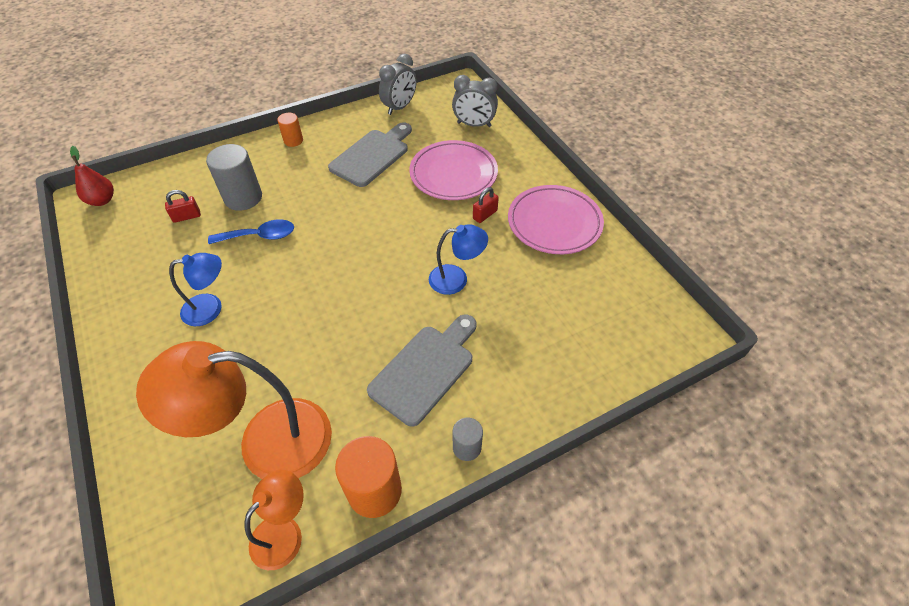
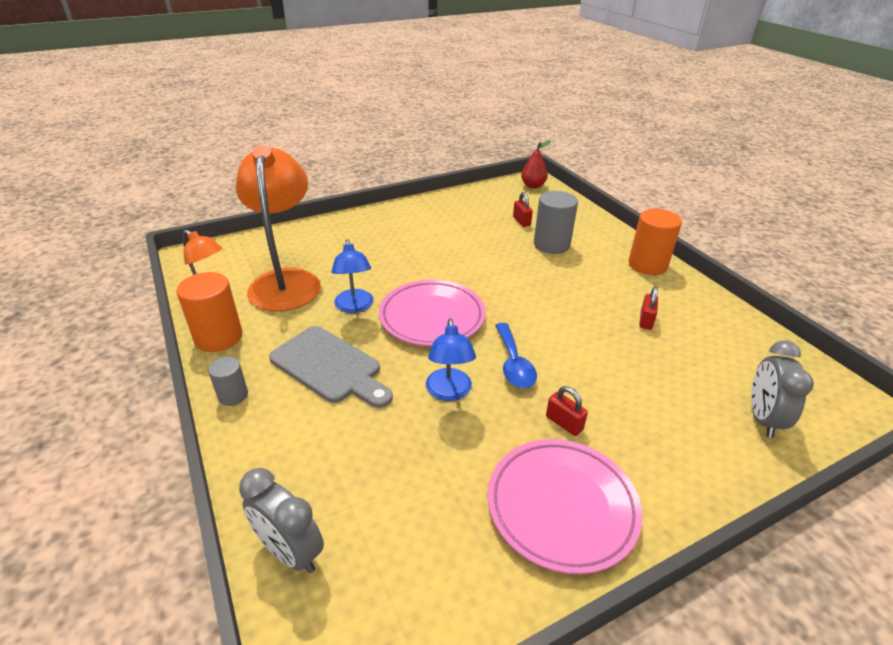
camera: 90 degrees right, 15 degrees down
blue lamp [169,253,222,326] -> blue lamp moved to [332,239,373,313]
blue spoon [208,219,294,244] -> blue spoon moved to [495,323,537,388]
orange cylinder [277,113,303,147] -> orange cylinder [629,209,682,275], size x1.79
grey cutting board [328,122,412,187] -> red padlock [639,287,658,330]
grey clock [379,54,417,115] -> grey clock moved to [239,468,324,573]
pink plate [409,140,498,200] -> pink plate moved to [379,280,486,346]

